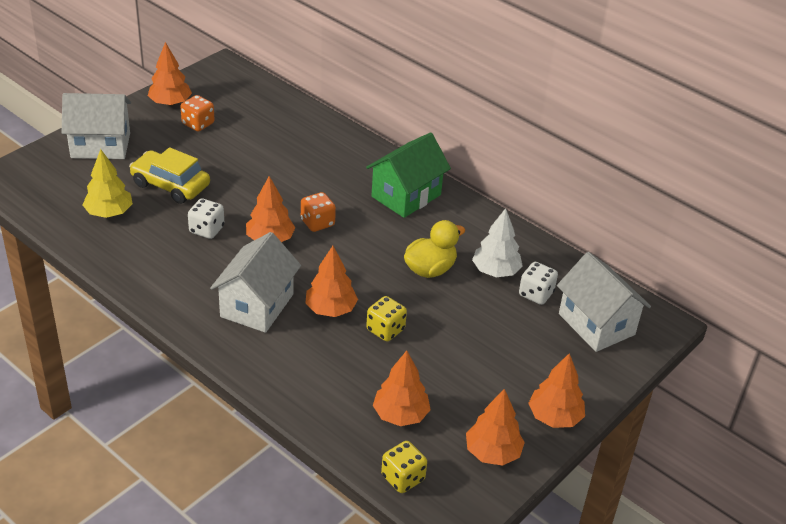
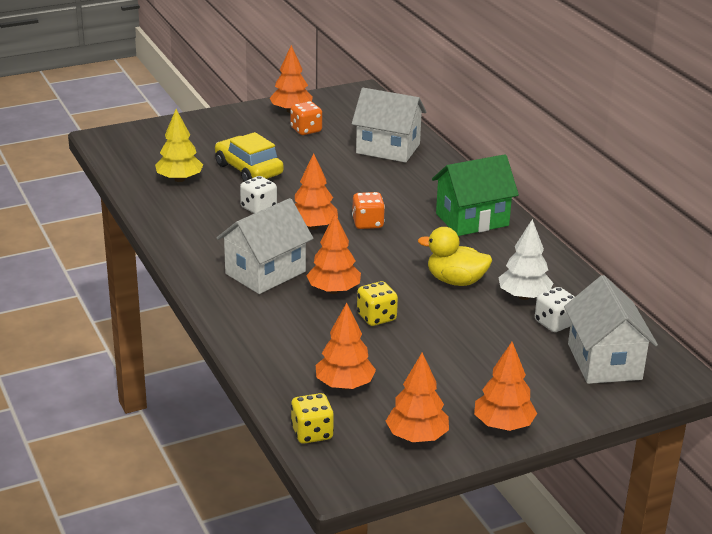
camera: 25 degrees right, 10 degrees down
white house [62,93,131,159] -> white house moved to [352,88,426,163]
yellow duck [404,220,465,278] -> yellow duck turned 150 degrees counterclockwise [418,227,492,286]

